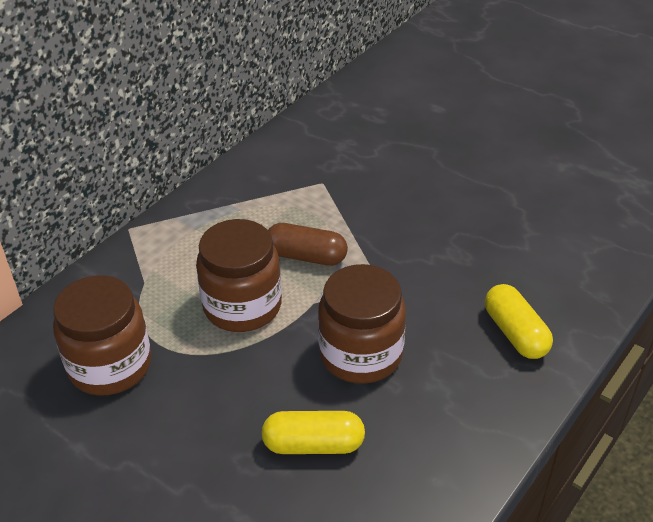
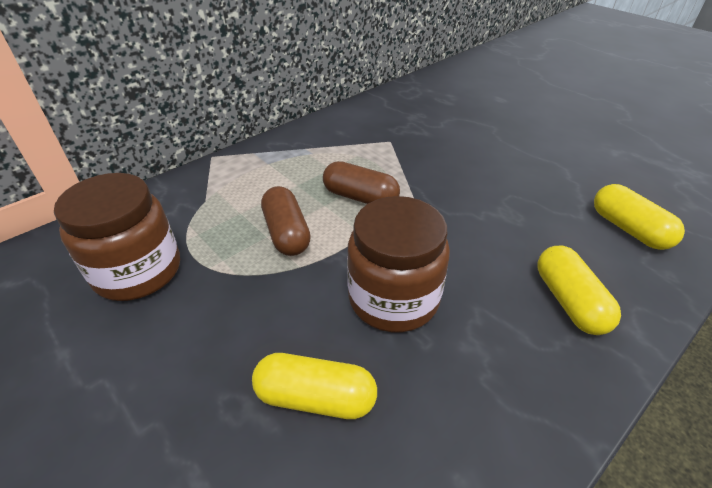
camera: 10 degrees right, 0 degrees up
brown jar [196,219,282,332] -> brown capsule [261,186,311,256]
none -> yellow capsule [594,184,685,250]

